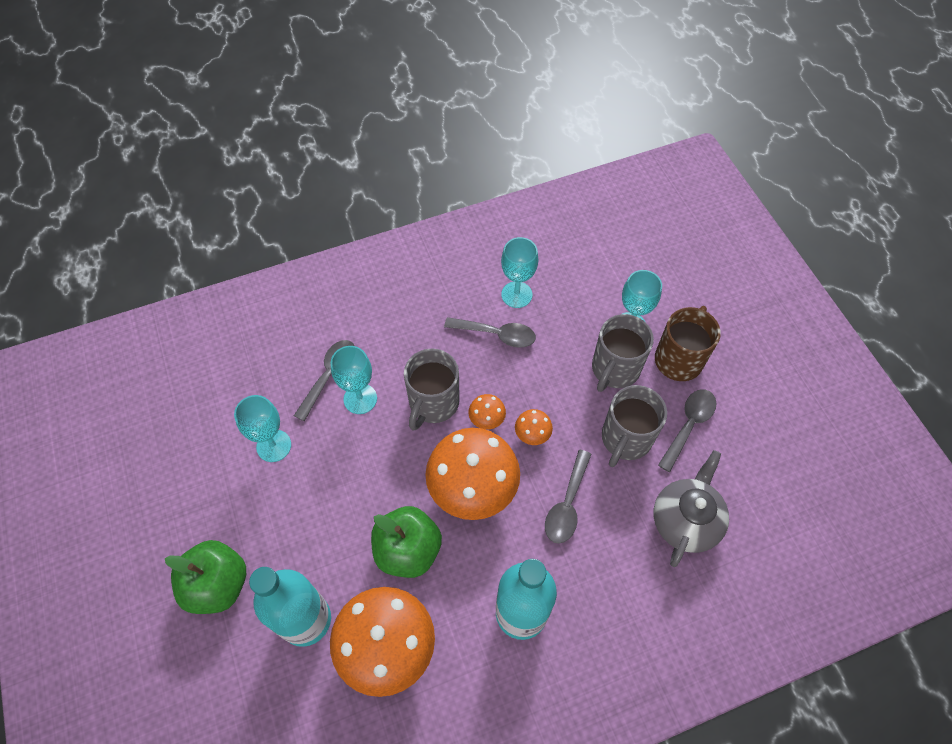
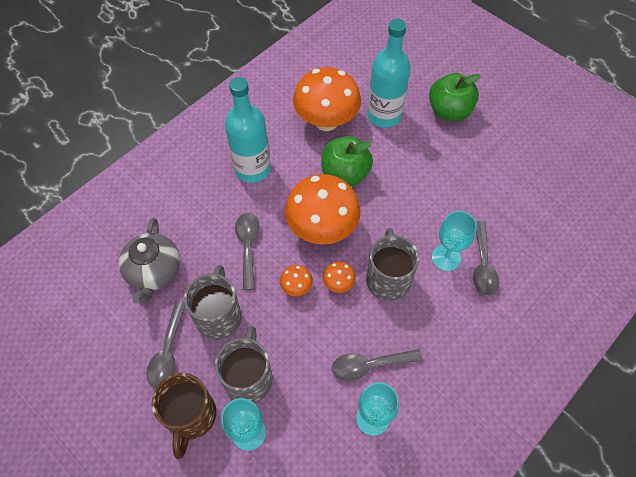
camera: 155 degrees right, 0 degrees up
turquoise goblet [234,395,291,462] -> none

